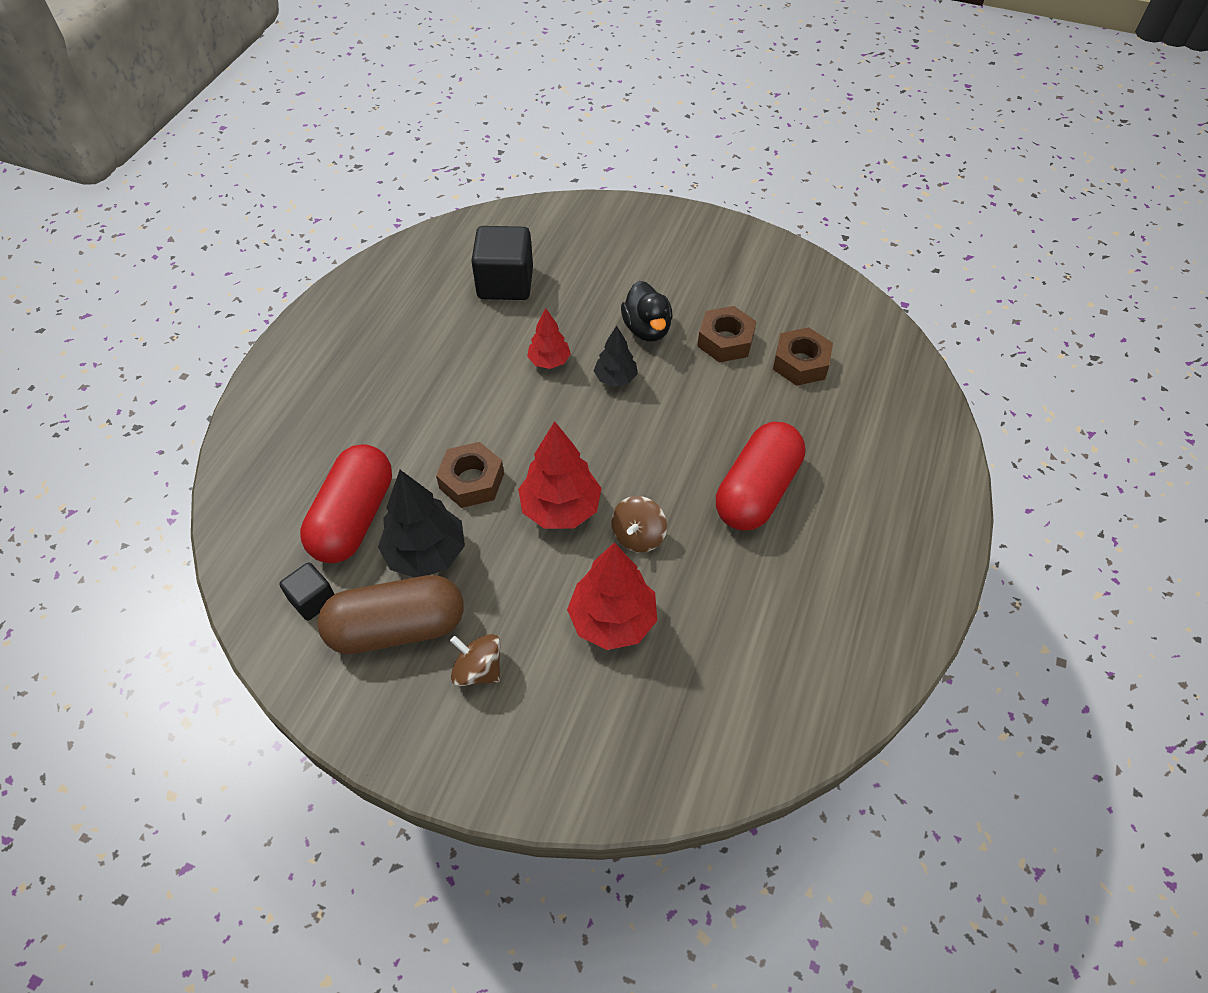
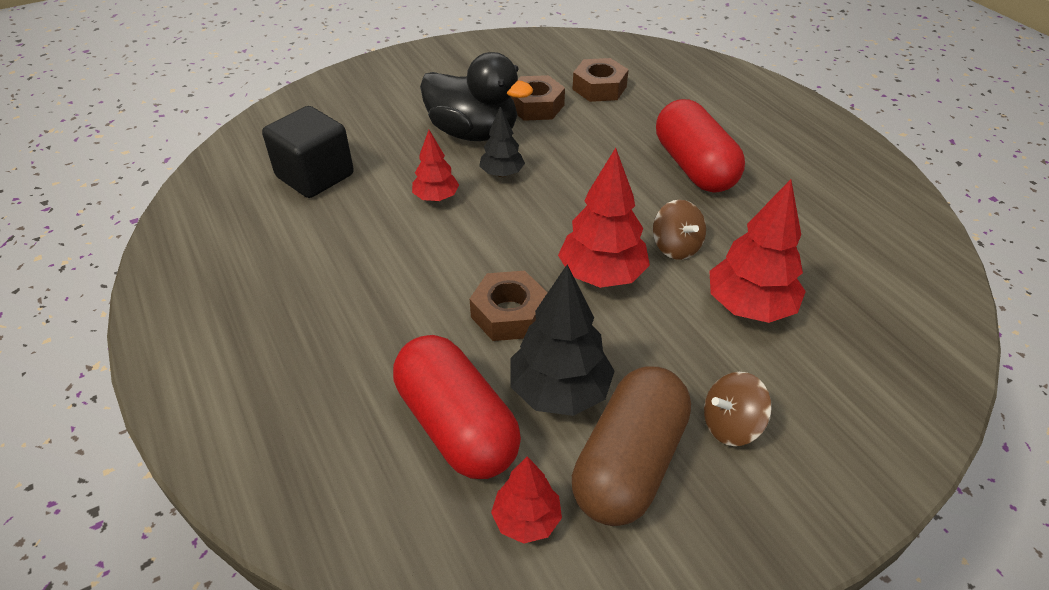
camera: 50 degrees left, 10 degrees down
black cube [279,562,334,621] -> red tree [491,456,562,544]
black duck [621,281,673,341] -> black duck [420,52,533,141], size x1.52

